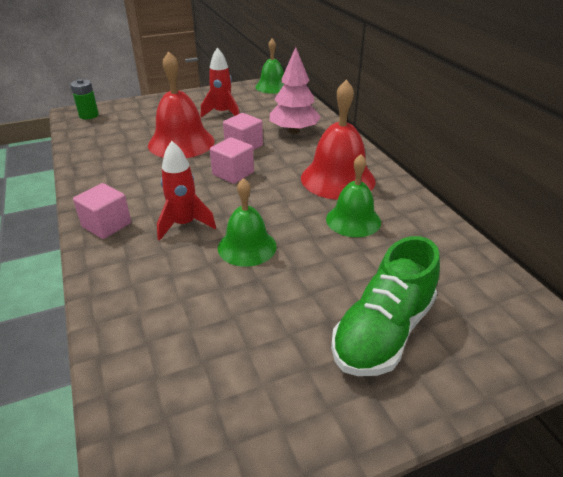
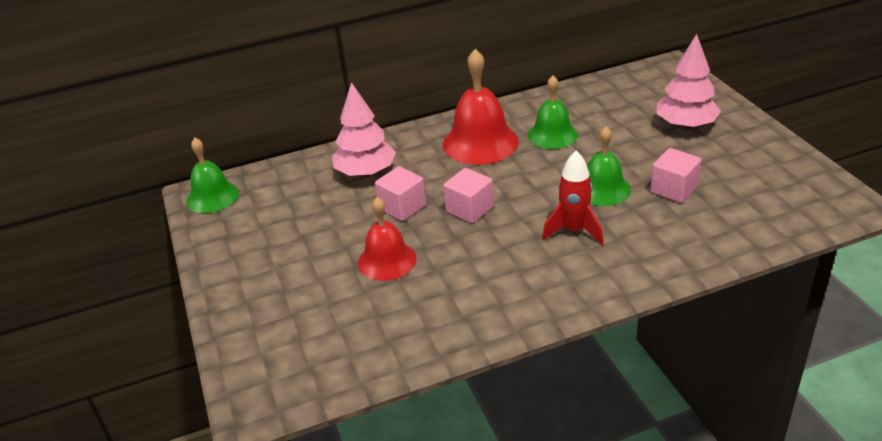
camera: 85 degrees left, 0 degrees up
green battery [70,79,99,119] -> none
pink cube [73,183,131,239] -> pink cube moved to [650,148,701,203]
red bell [148,51,215,158] -> red bell [358,197,416,281], size x0.65
red rocket [201,47,239,118] -> none
green shoe [331,236,440,376] -> pink tree [656,34,721,129]

